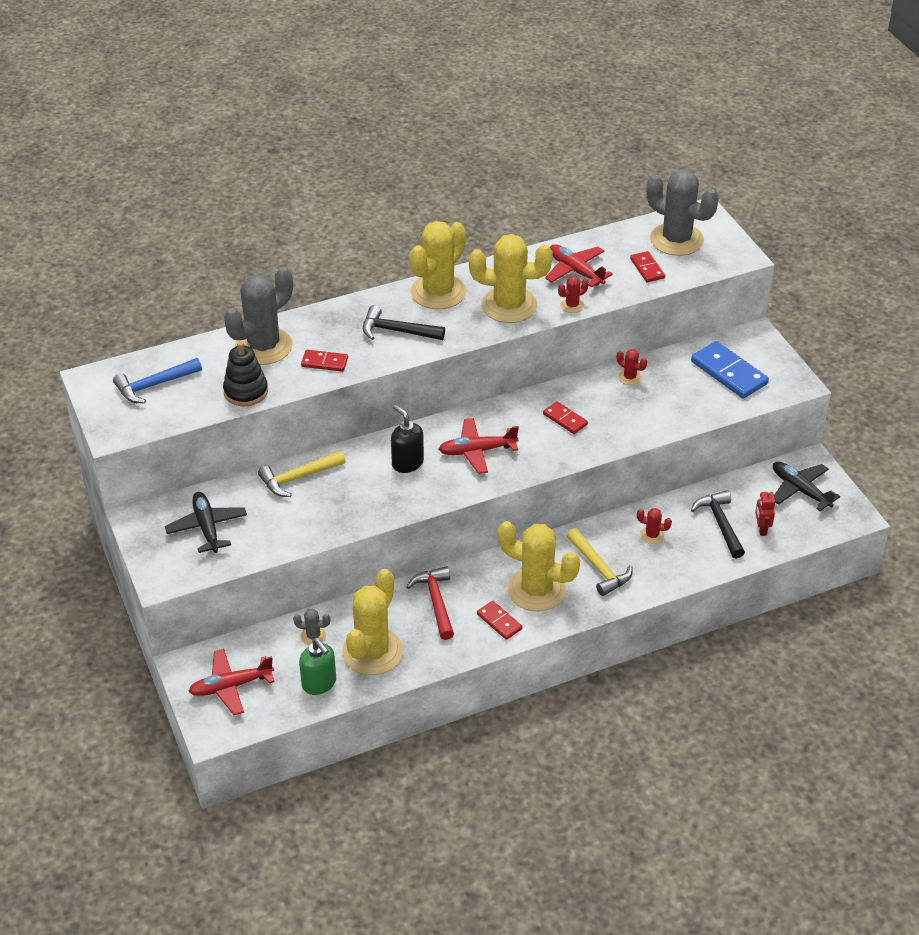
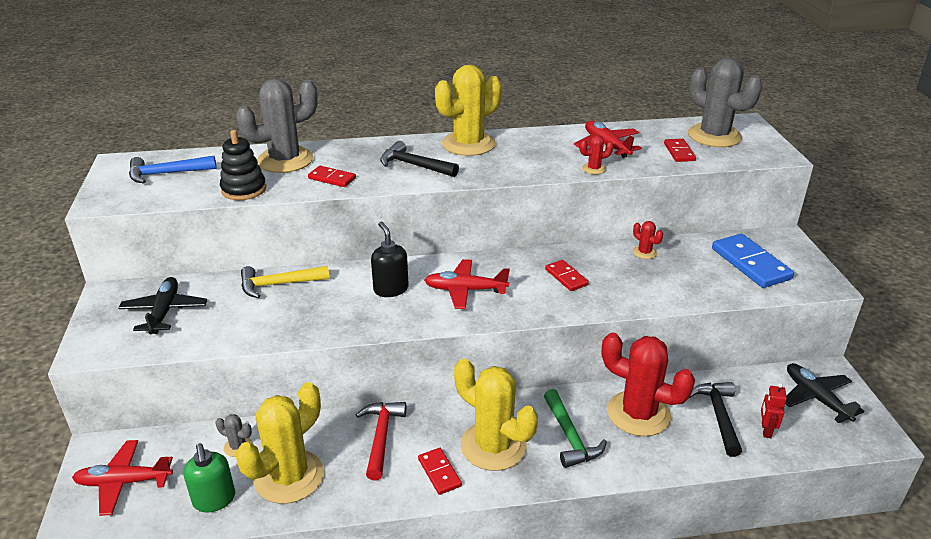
camera: 15 degrees right, 10 degrees down
yellow cactus [469,234,553,323] -> none
yellow hammer [567,528,632,596] -> green hammer [544,389,607,468]
red cactus [637,508,672,544] -> red cactus [602,333,695,436], size x2.36

